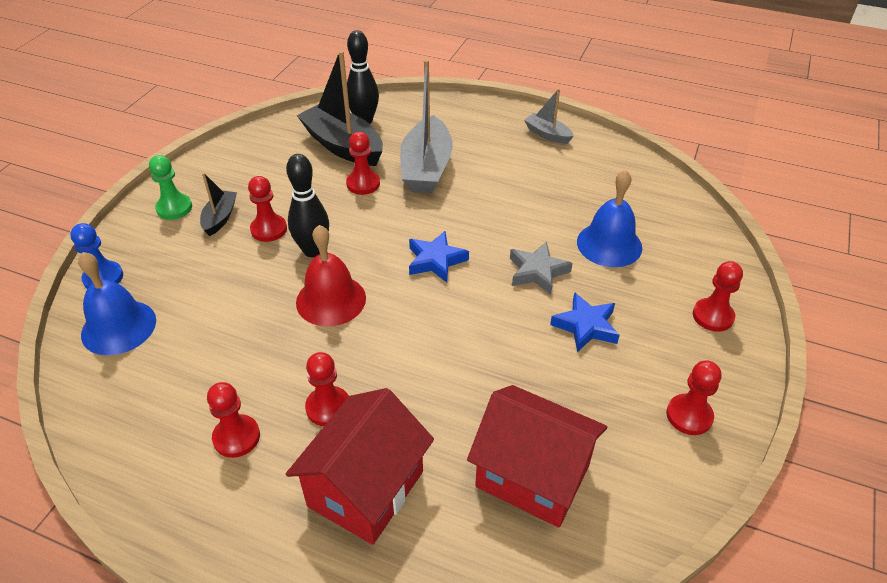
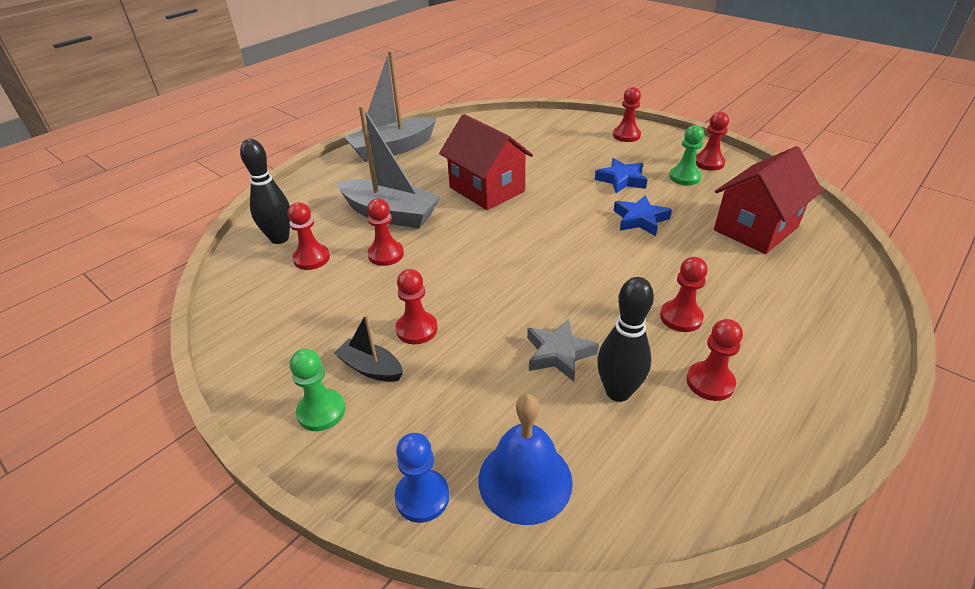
camera: 70 degrees left, 5 degrees down
black bowling pin [286,154,329,257] -> black bowling pin moved to [597,277,654,402]
red house [286,388,434,545] -> red house moved to [439,114,533,210]
red bell [296,225,366,326] -> none
black boat [297,50,383,166] -> red pawn [288,202,330,270]
blue star [409,231,469,283] -> blue star moved to [614,195,672,236]
grey star [510,241,573,295] -> grey star moved to [527,319,599,382]
grey boat [524,88,574,144] -> grey boat [344,50,436,162], size x1.95
blue bell [577,170,642,267] -> none
none -> green pawn [669,125,704,185]

